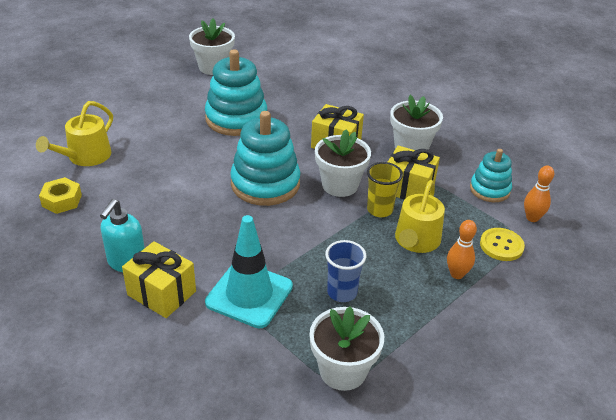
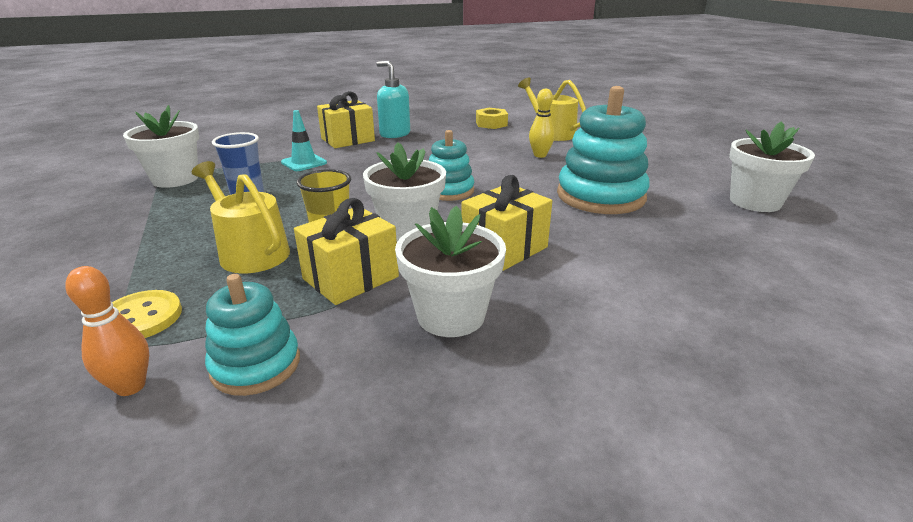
camera: 115 degrees right, 10 degrees down
turquoise traffic cone [205,215,293,328] -> turquoise traffic cone [281,110,327,171], size x0.56
turquoise stacking toy [230,111,300,206] -> turquoise stacking toy [429,130,474,201], size x0.59
orange bowling pin [447,220,477,279] -> none
none -> yellow bowling pin [529,89,555,158]

